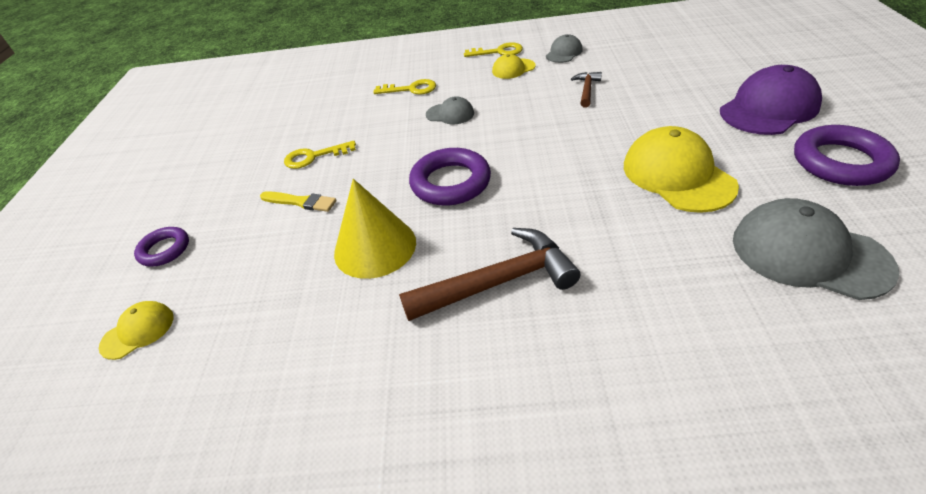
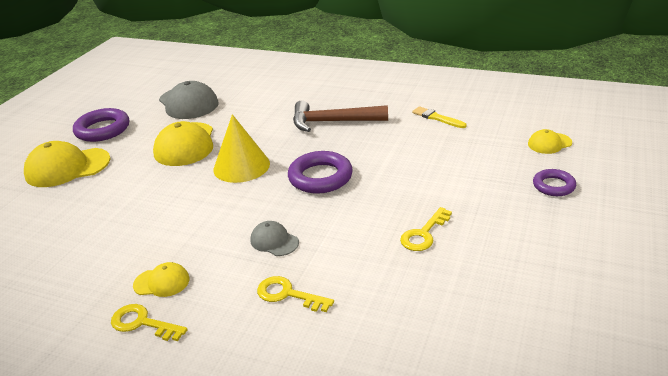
camera: 160 degrees left, 10 degrees down
yellow brush [260,191,337,212] -> yellow brush moved to [412,106,467,128]
yellow key [284,141,356,169] -> yellow key turned 120 degrees clockwise [400,207,452,251]
yellow cone [334,179,416,279] -> yellow cone moved to [213,114,270,183]
grey cap [546,34,583,63] -> none
brown hammer [571,72,602,108] -> none
purple cap [720,65,822,135] -> yellow cap [24,141,110,187]

